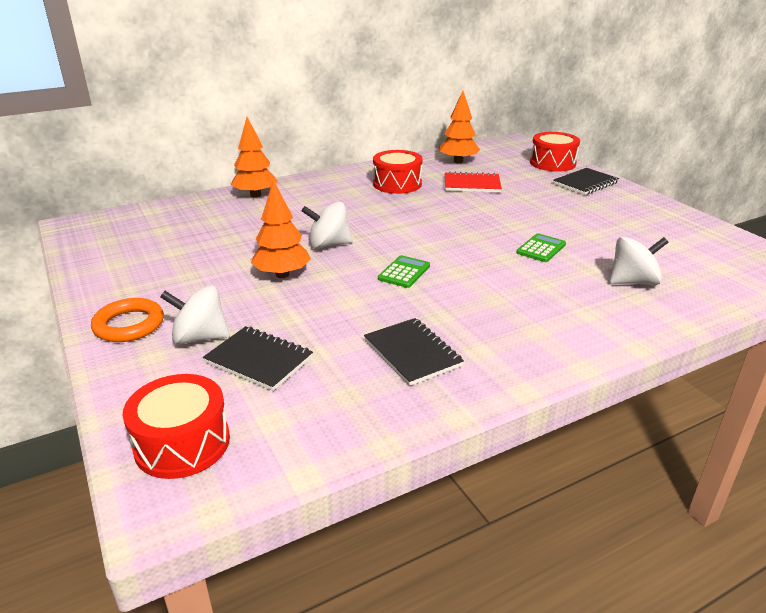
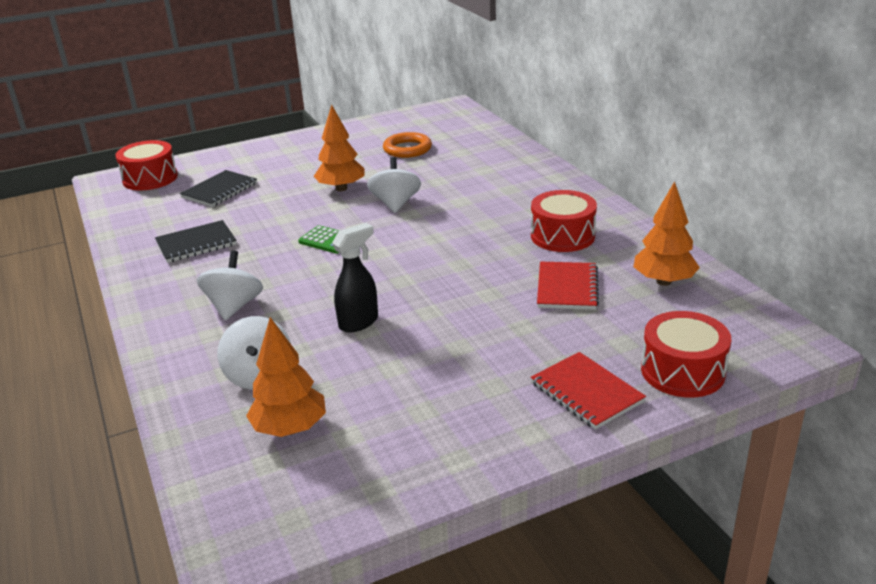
camera: 95 degrees right, 0 degrees up
orange ring [91,298,164,342] -> orange ring moved to [383,132,432,158]
white spinning top [160,285,229,345] -> white spinning top moved to [197,250,263,320]
orange tree [231,117,278,198] -> orange tree moved to [246,317,326,437]
green calculator [516,233,566,262] -> black spray bottle [332,223,378,332]
black notebook [553,168,619,195] -> red notebook [530,352,646,430]

